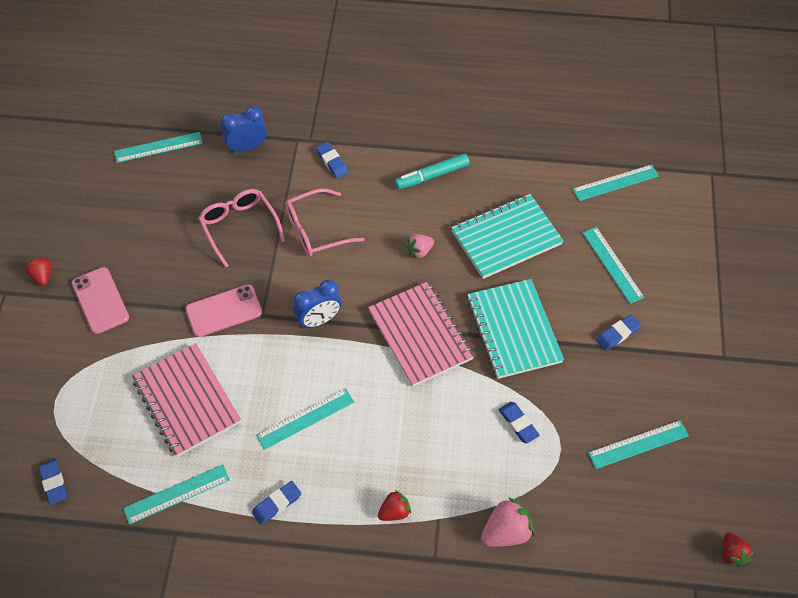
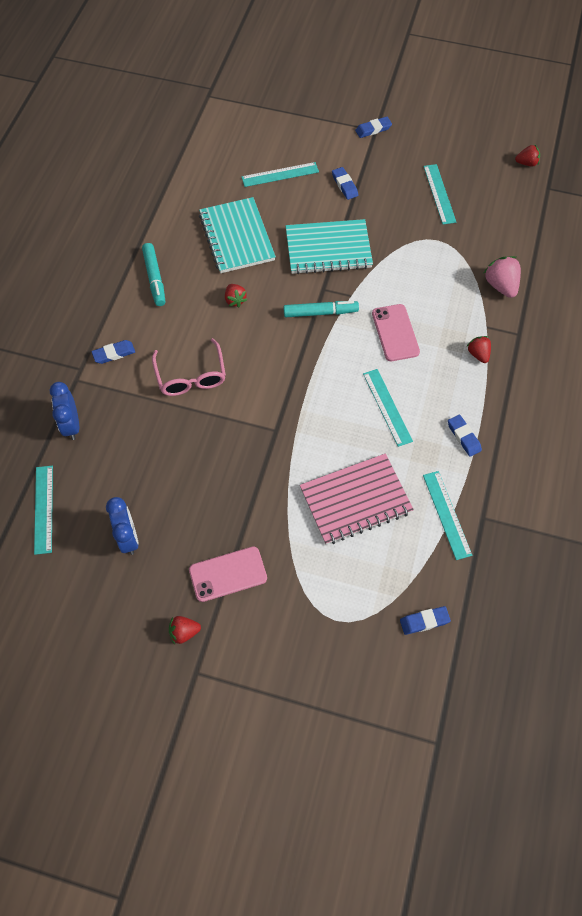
camera: 80 degrees left, 5 degrees up
pink phone [185,285,262,337] -> pink phone moved to [372,304,420,361]
pink glasses [198,189,285,268] -> none
blue clock [293,279,342,329] -> blue clock moved to [106,497,139,555]
pink notebook [368,281,474,387] -> turquoise marker [284,301,359,317]
pink strawberry [406,234,434,260] -> red strawberry [225,284,247,307]
blue eraser [498,402,540,444] -> blue eraser moved to [355,117,392,138]
turquoise ruler [573,164,659,201] -> none

